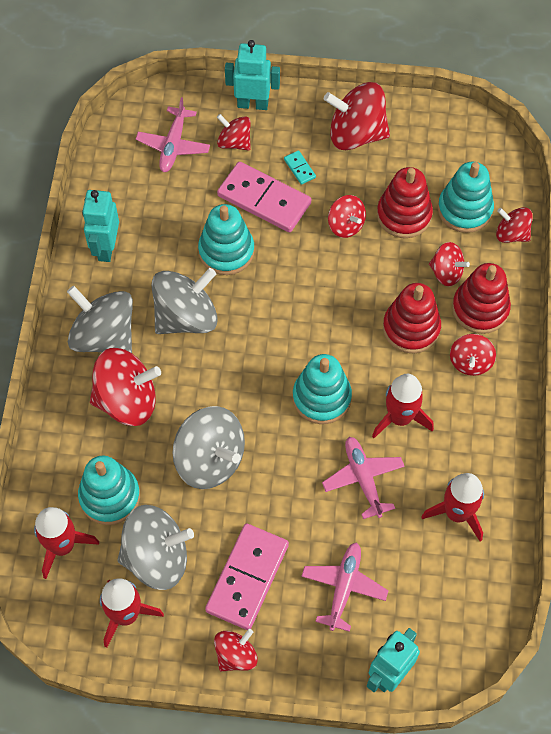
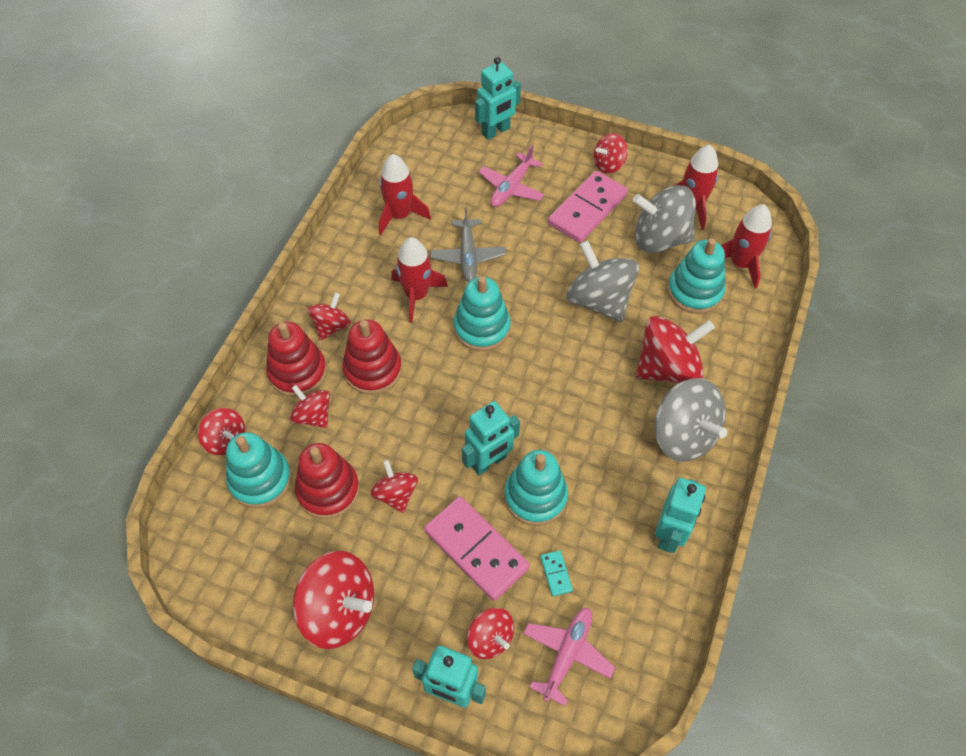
camera: 165 degrees left, 5 degrees down
red spinning top [90,348,161,426] -> red spinning top turned 150 degrees clockwise [636,316,715,383]
grey spinning top [152,268,218,334] -> none
turquoise domino [284,150,316,185] -> turquoise domino moved to [540,550,573,596]
pink plane [322,437,405,519] -> grey plane [430,207,506,282]
none -> turquoise robot [462,401,520,475]

